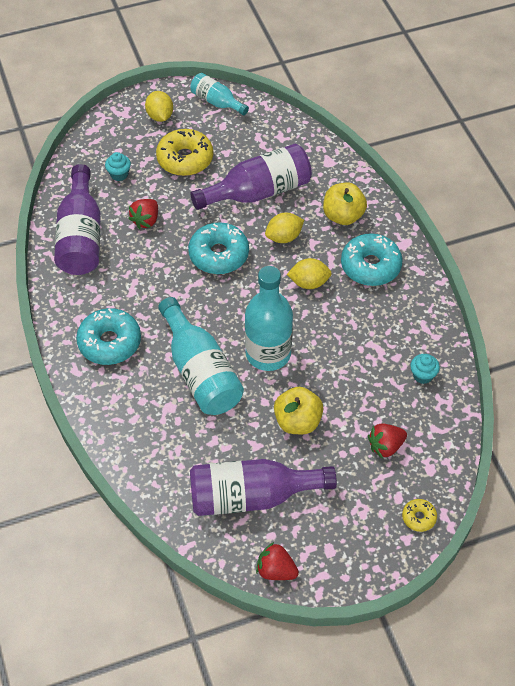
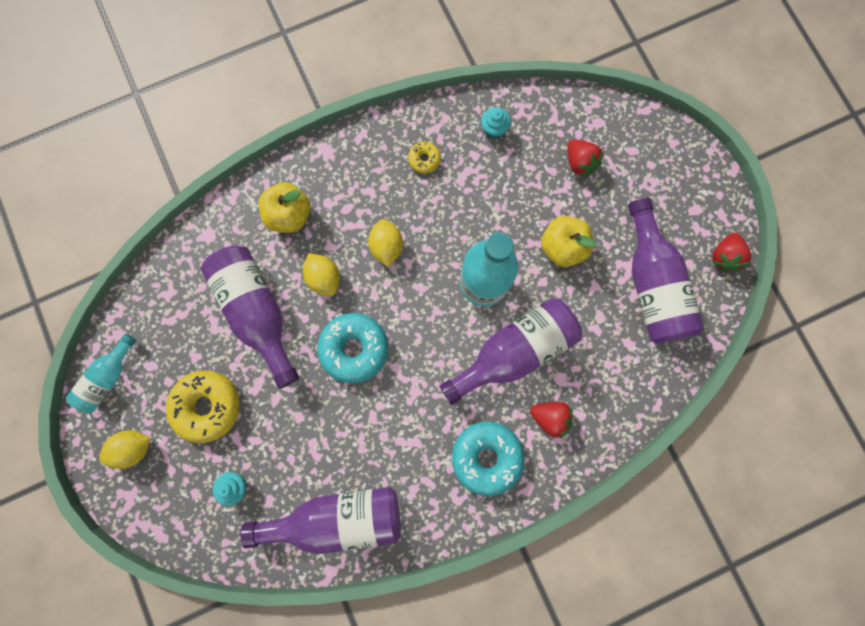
camera: 95 degrees left, 25 degrees up
red strawberry [128,199,158,229] -> red strawberry moved to [530,402,573,438]
turquoise bottle [158,297,244,415] -> purple bottle [439,298,582,405]
turquoise donut [341,233,403,286] -> none
yellow donut [402,499,437,532] -> yellow donut moved to [408,142,441,173]

